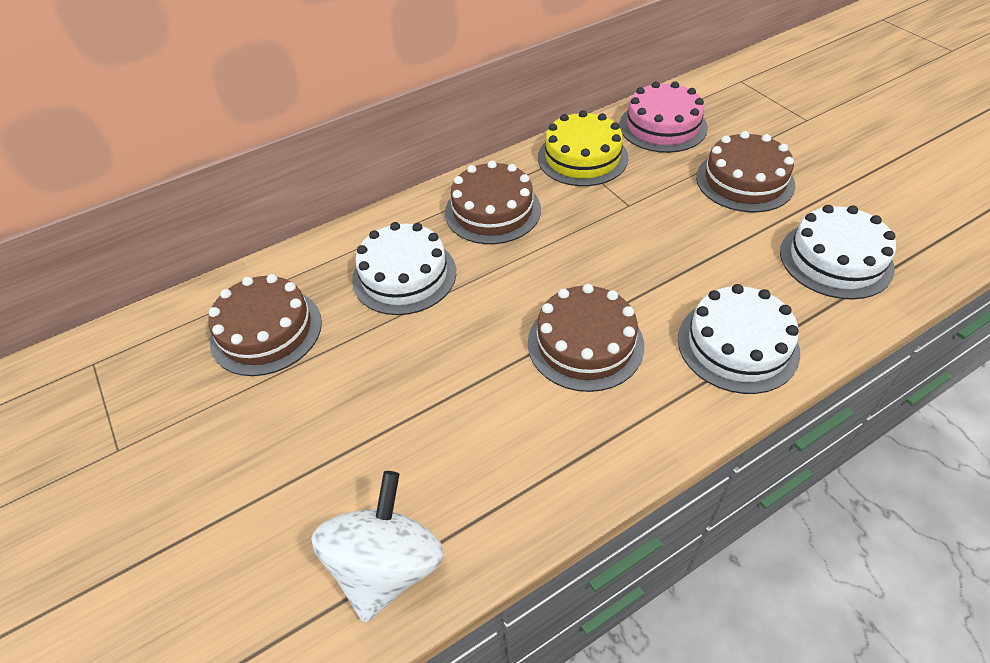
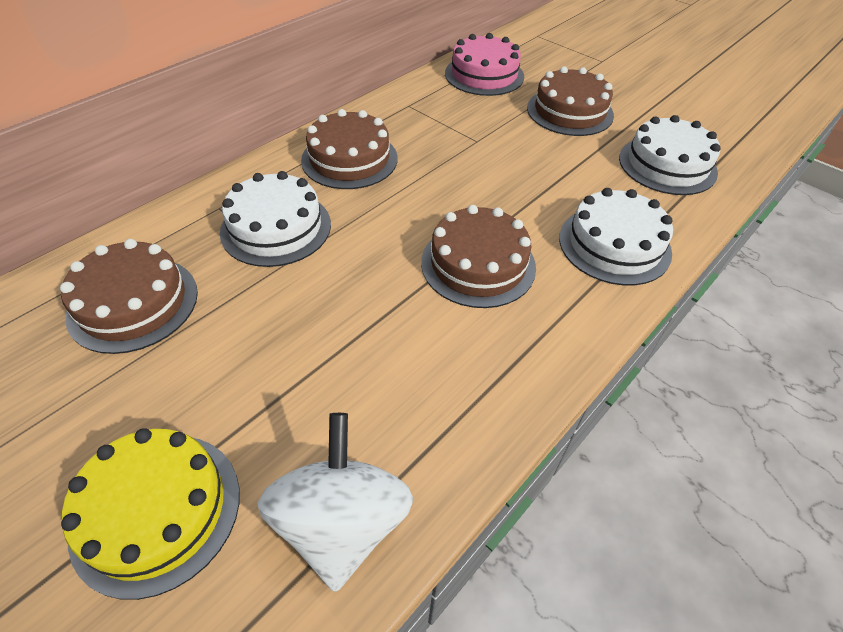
camera: 20 degrees left, 0 degrees up
yellow cake [538,110,628,186] -> yellow cake moved to [61,428,240,600]

